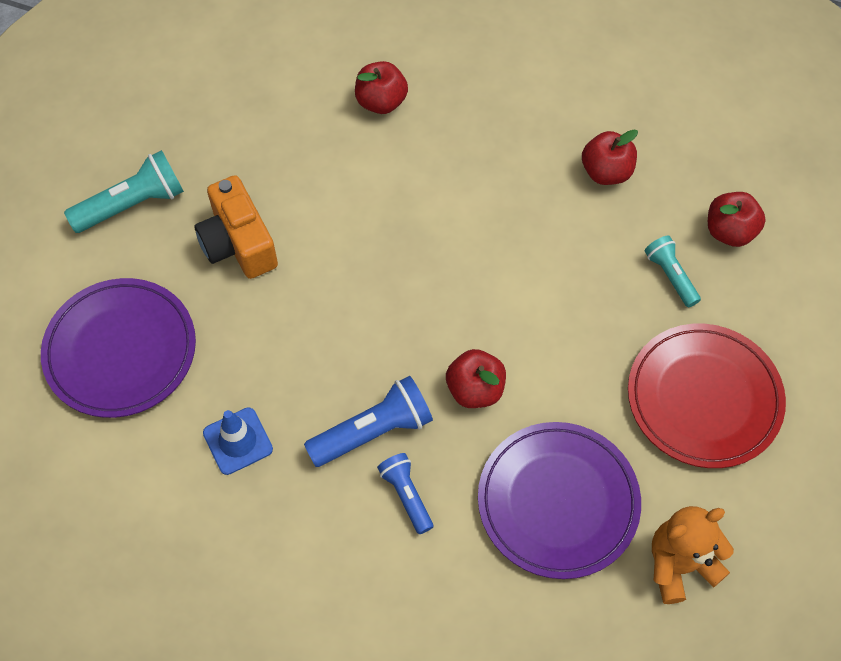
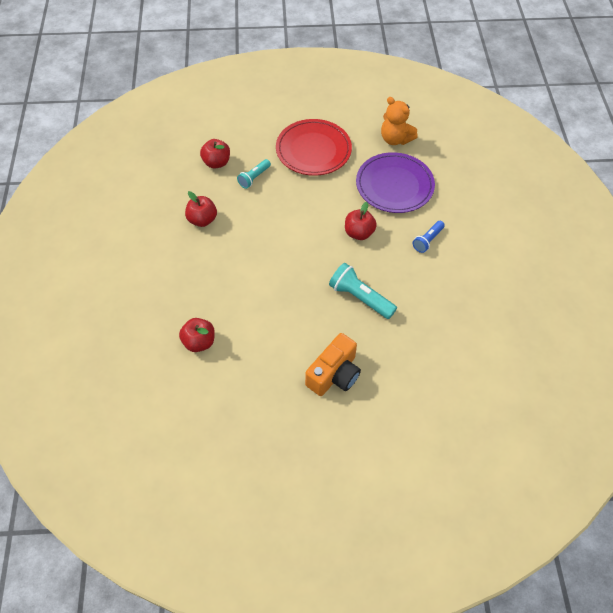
camera: 115 degrees left, 5 degrees down
purple plate [41,278,196,418] -> none
turquoise flashlight [64,150,184,233] -> turquoise flashlight moved to [329,263,397,319]
blue traffic cone [203,407,273,475] -> none
blue flashlight [304,376,433,467] -> none

